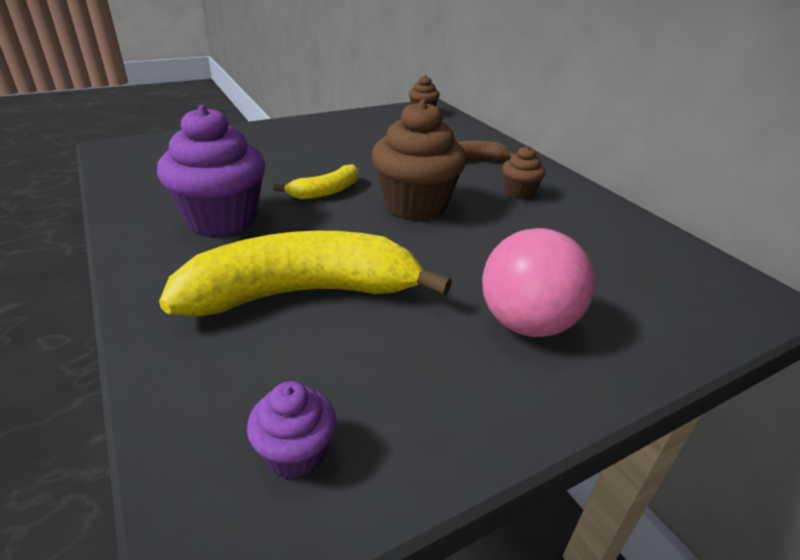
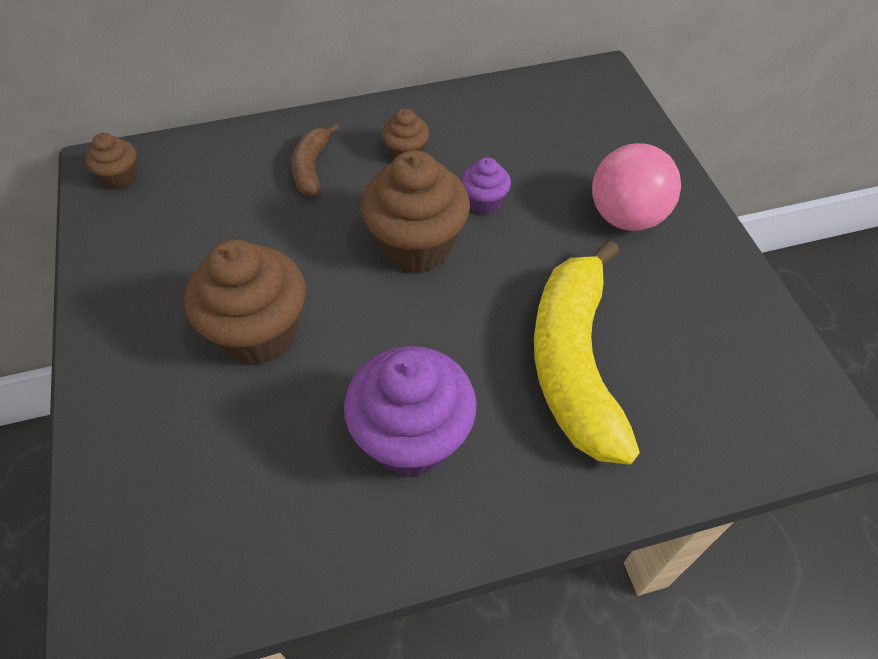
camera: 75 degrees left, 20 degrees up
purple cupcake [247,381,337,479] -> purple cupcake moved to [461,157,511,215]
yellow banana [274,164,358,199] -> none
none -> brown cupcake [184,239,305,365]

